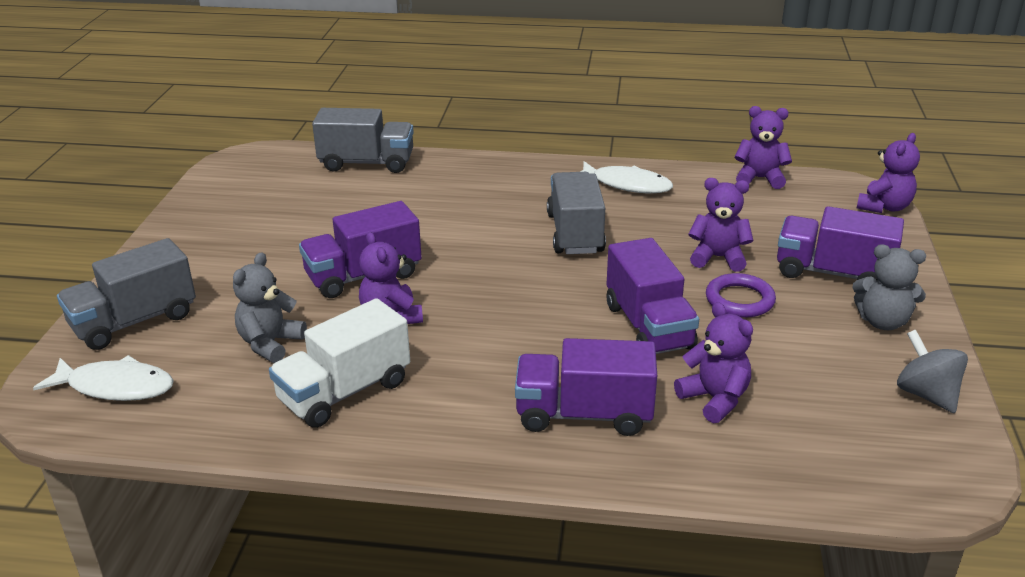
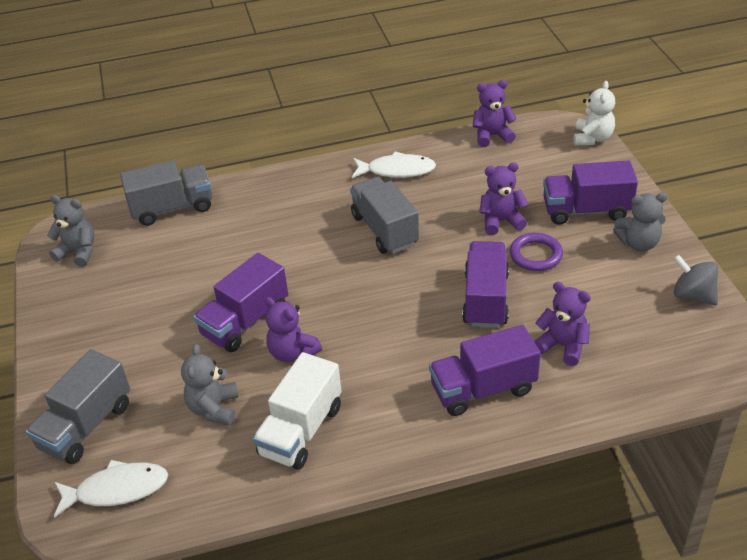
camera: 20 degrees left, 10 degrees up
purple truck [607,238,699,354] -> purple truck turned 135 degrees counterclockwise [462,241,509,328]
purple teddy bear [857,133,920,213] -> white teddy bear [574,81,615,146]
none -> grey teddy bear [47,195,94,267]

